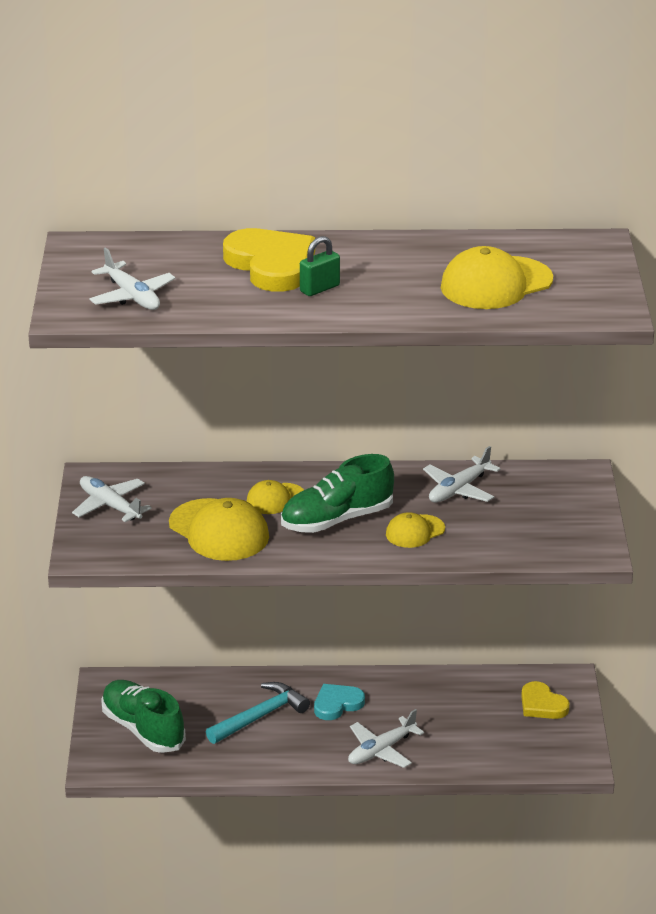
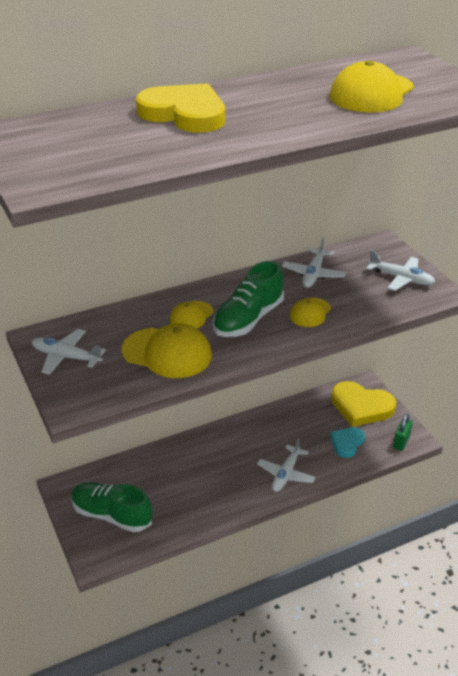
camera: 25 degrees left, 5 degrees up
white plane [90,247,176,310] -> white plane moved to [366,250,435,291]
turquoise hammer [206,682,310,744] -> none
green padlock [300,236,340,296] -> green padlock moved to [393,414,412,451]
turquoise heart [314,684,365,720] -> turquoise heart moved to [330,427,365,458]
yellow heart [521,681,570,719] -> yellow heart [331,381,396,427], size x1.73

